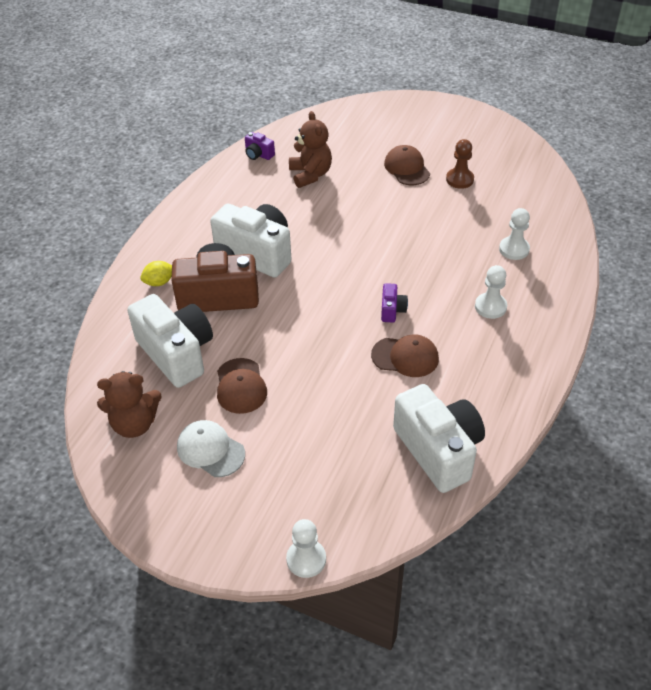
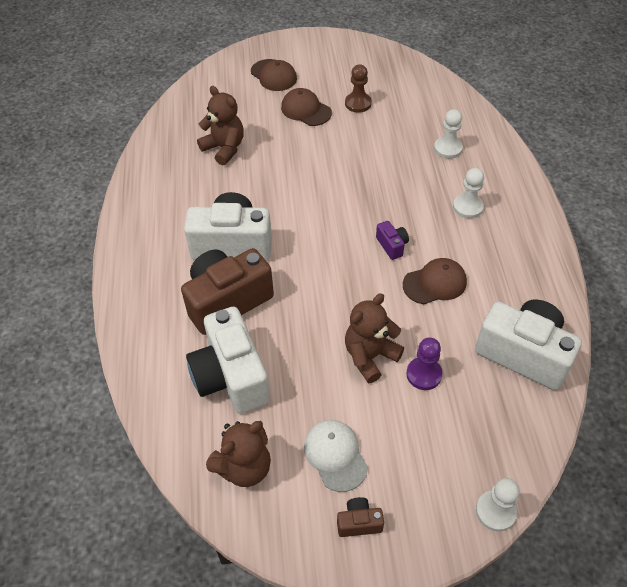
camera: 30 degrees left, 5 degrees up
white camera [127,294,213,388] -> white camera turned 135 degrees counterclockwise [186,307,270,414]
yellow lemon [140,261,172,286] -> none
white cap [177,420,245,477] -> white cap turned 60 degrees clockwise [304,420,368,492]
brown cap [217,358,267,414] -> brown cap moved to [251,59,297,91]
purple camera [245,132,275,160] -> none
none -> brown camera [337,497,384,537]
none -> brown teddy bear [345,293,404,383]
none -> purple pawn [406,338,443,390]

